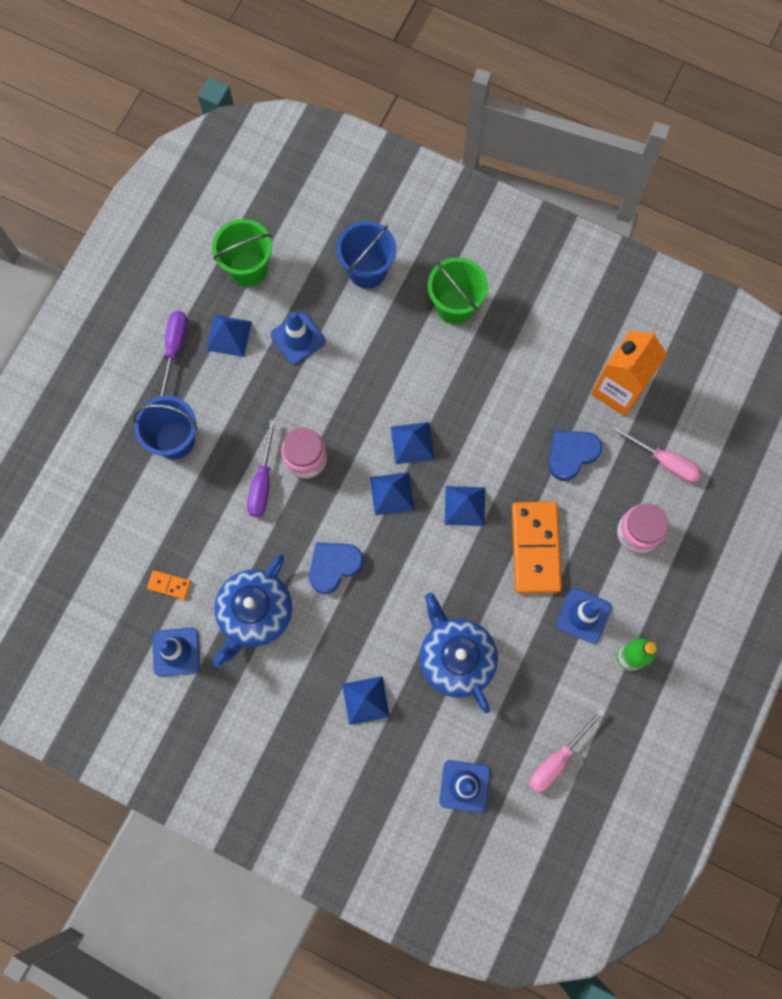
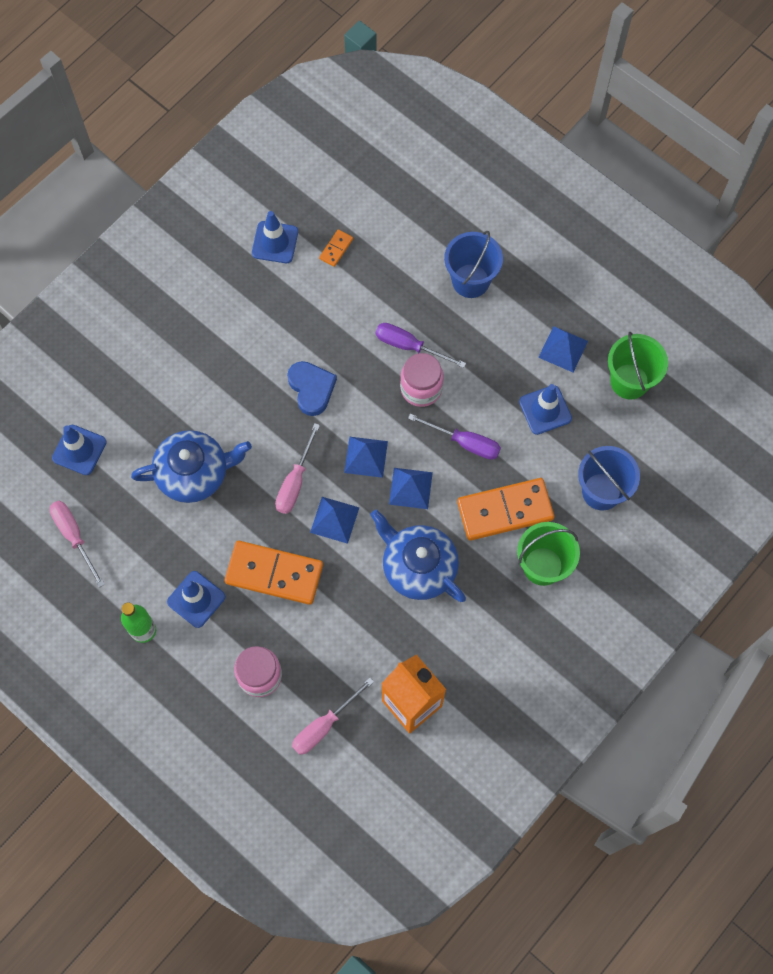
camera: 105 degrees right, 5 degrees down
purple screwdriver [161,311,187,396] -> purple screwdriver moved to [408,413,501,460]
blue teapot [213,554,292,667] -> blue teapot moved to [370,510,466,602]
blue pyramid [342,676,390,725] -> none
blue heart [549,431,602,481] -> none
none -> pink screwdriver [275,423,320,514]
none -> orange domino [457,478,554,540]

